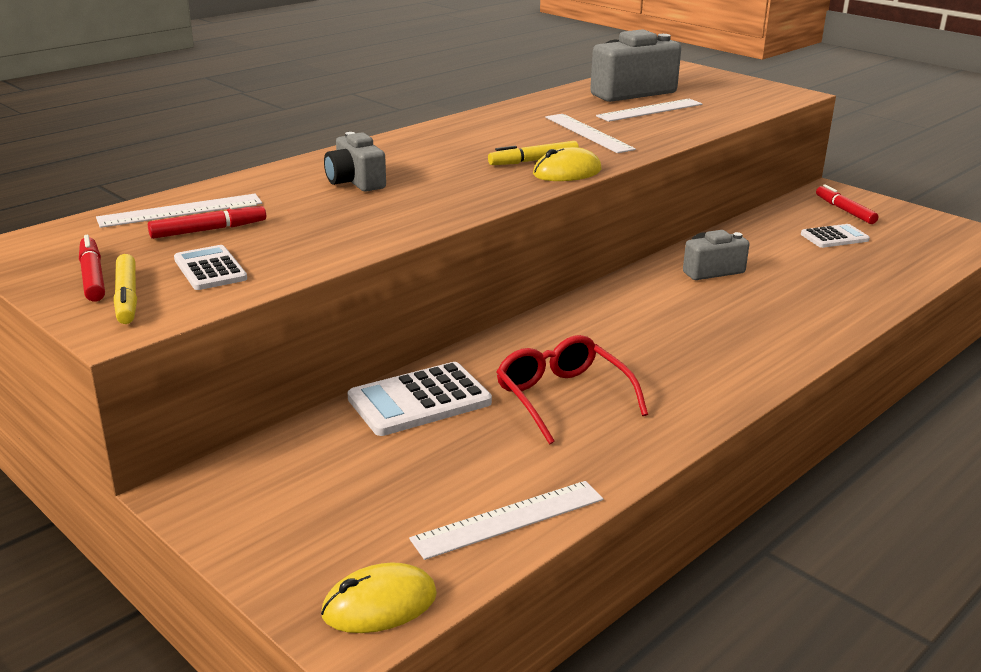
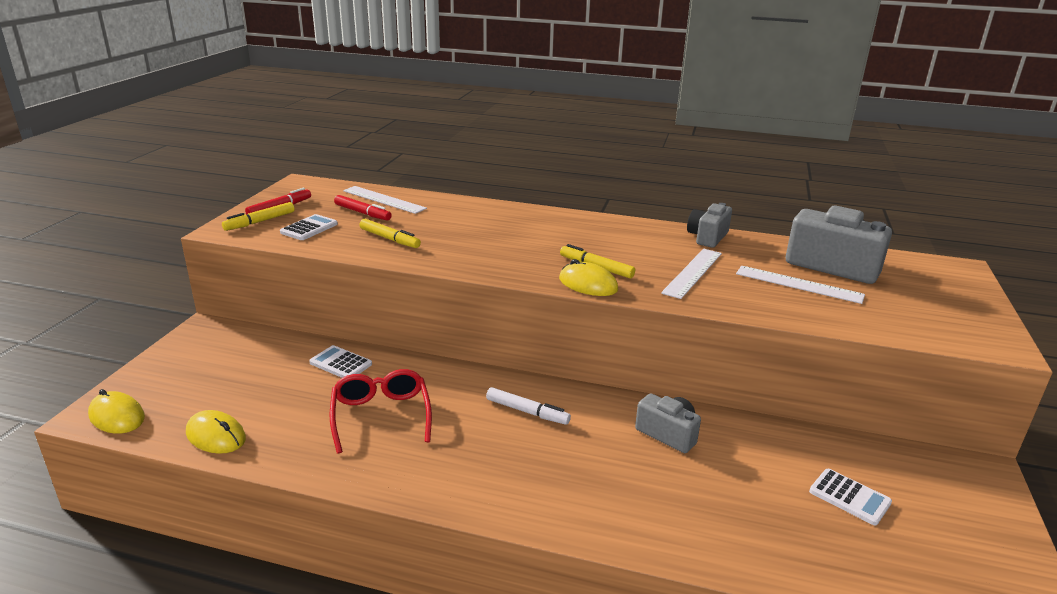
camera: 60 degrees right, 0 degrees up
grey camera [324,132,386,192] -> grey camera moved to [687,203,732,248]
white calculator [347,362,492,436] -> white calculator [309,345,372,378], size x0.63
white ruler [409,481,603,560] -> yellow mouse [186,410,246,454]
red glasses [497,335,648,445] -> red glasses turned 45 degrees counterclockwise [330,369,432,454]
red marker [816,184,878,224] -> none
none -> yellow marker [360,219,421,248]
none -> white marker [486,387,571,425]

